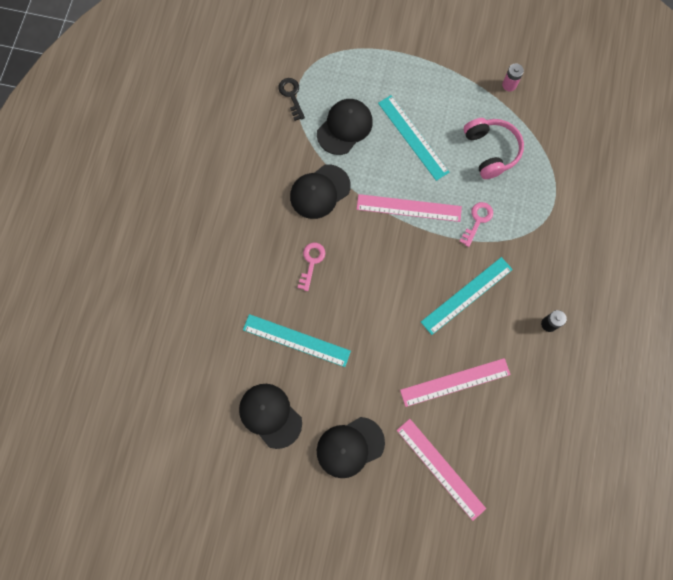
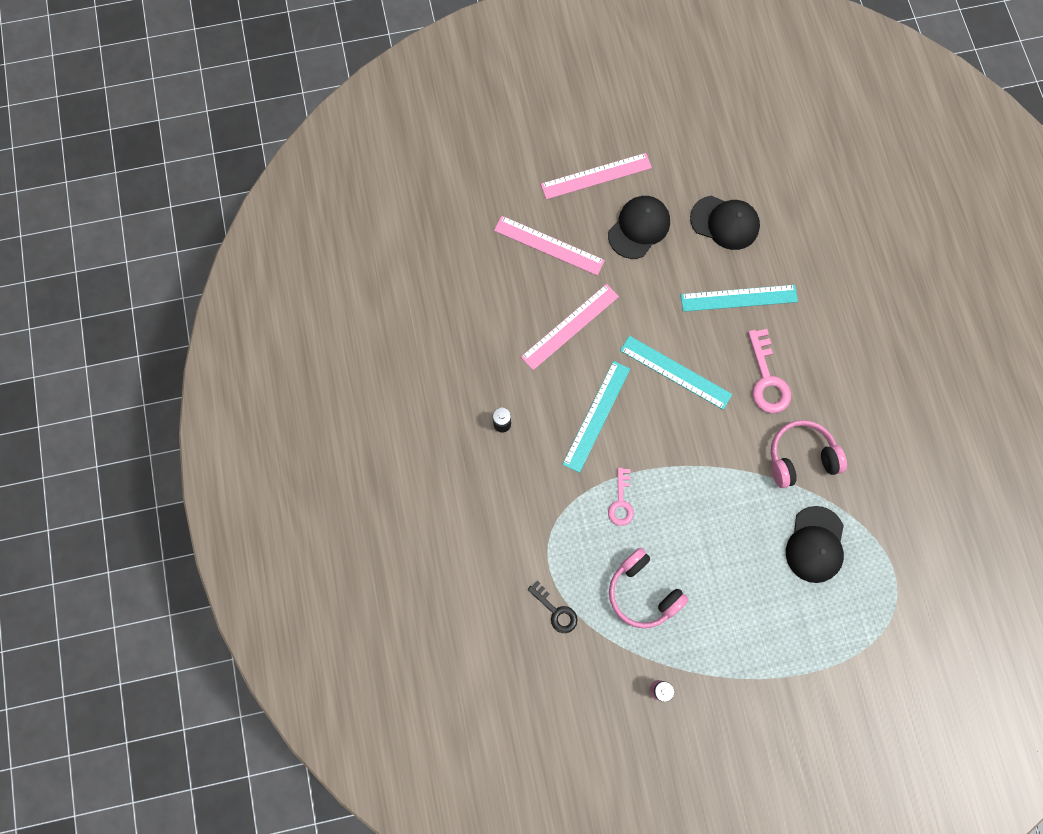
camera: 155 degrees right, 0 degrees up
black key [278,78,305,121] -> black key moved to [528,581,577,633]
black cap [290,164,351,219] -> pink headphones [771,420,847,488]
pink key [298,243,326,291] -> pink key [748,329,791,413], size x1.56
pink ruler [356,194,462,222] -> pink ruler moved to [541,153,652,200]
turquoise ruler [378,95,449,181] -> turquoise ruler moved to [620,336,732,410]

